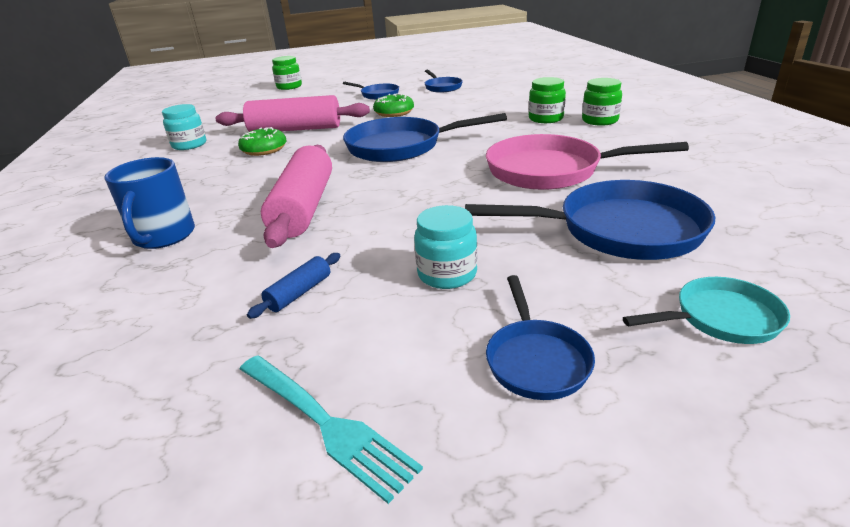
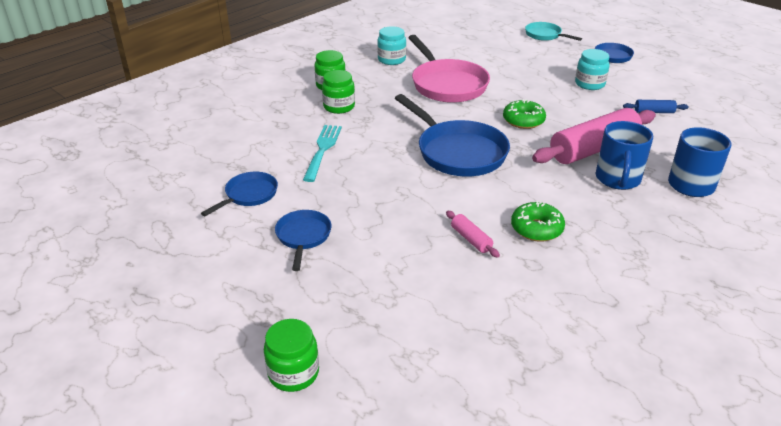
camera: 125 degrees left, 5 degrees up
turquoise jar [162,104,206,150] -> turquoise jar moved to [377,26,406,65]
pink rolling pin [216,95,370,132] -> pink rolling pin [446,211,500,258], size x0.43
turquoise fork [240,355,423,504] -> turquoise fork moved to [303,125,342,182]
green donut [373,93,414,117] -> green donut moved to [503,99,546,129]
blue pan [465,180,715,260] -> none
none -> blue mug [596,121,653,190]

